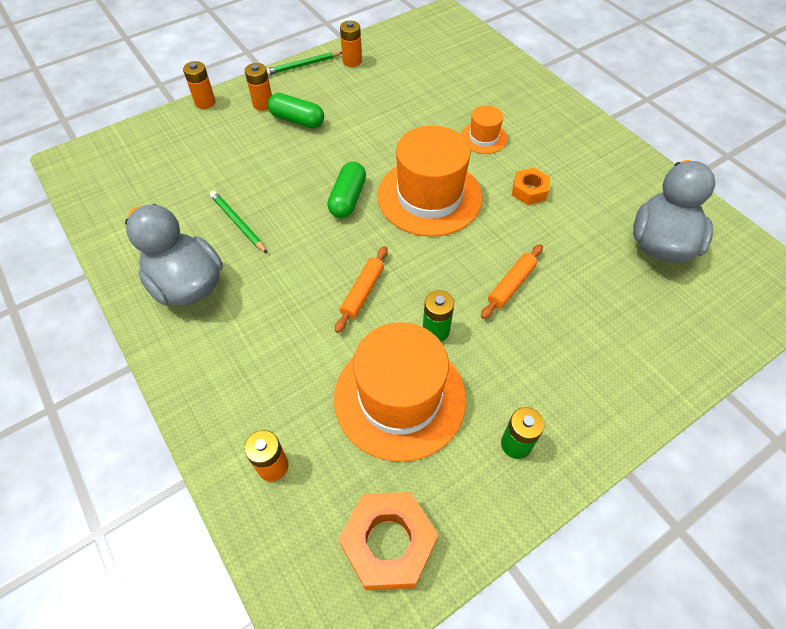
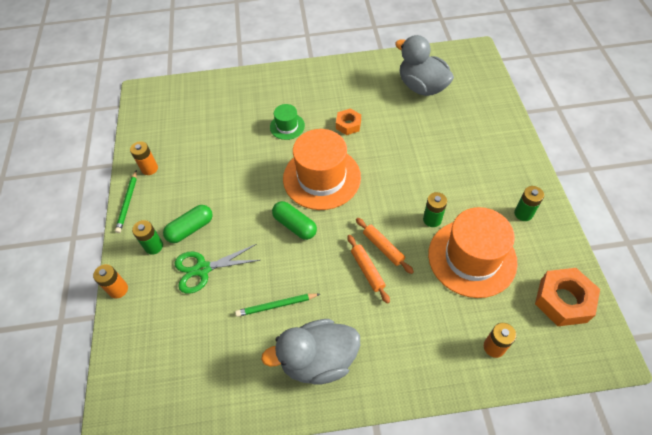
camera: 60 degrees left, 0 degrees up
orange battery [245,63,272,111] -> green battery [132,220,163,255]
orange hat [461,105,507,154] -> green hat [270,104,305,140]
orange rolling pin [481,244,543,319] -> orange rolling pin moved to [347,235,390,304]
none -> green scissors [175,244,260,294]

